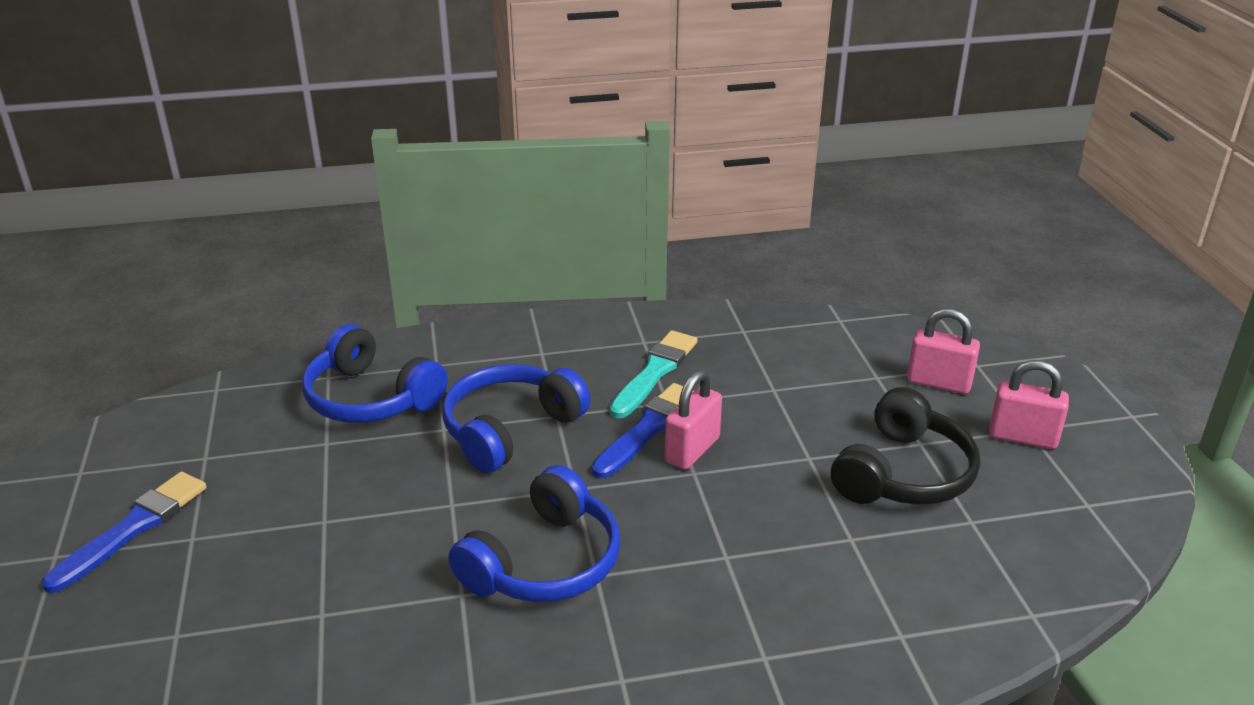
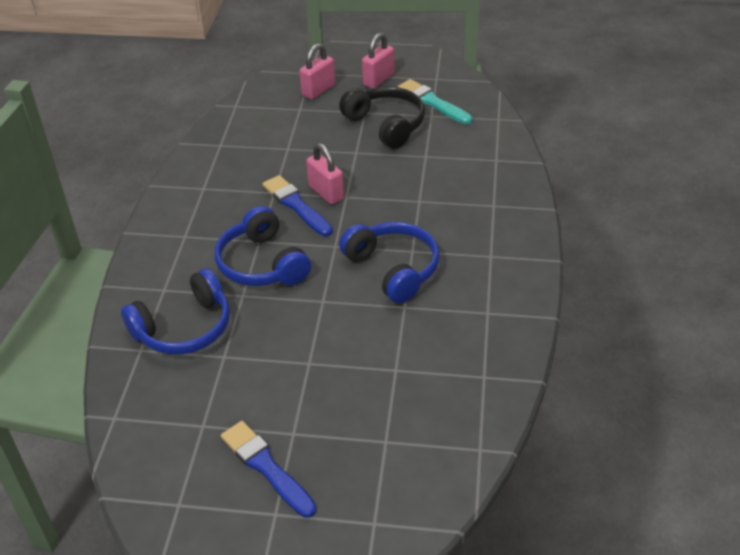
camera: 70 degrees left, 10 degrees up
turquoise brush [610,330,697,418] -> turquoise brush moved to [398,79,472,124]

